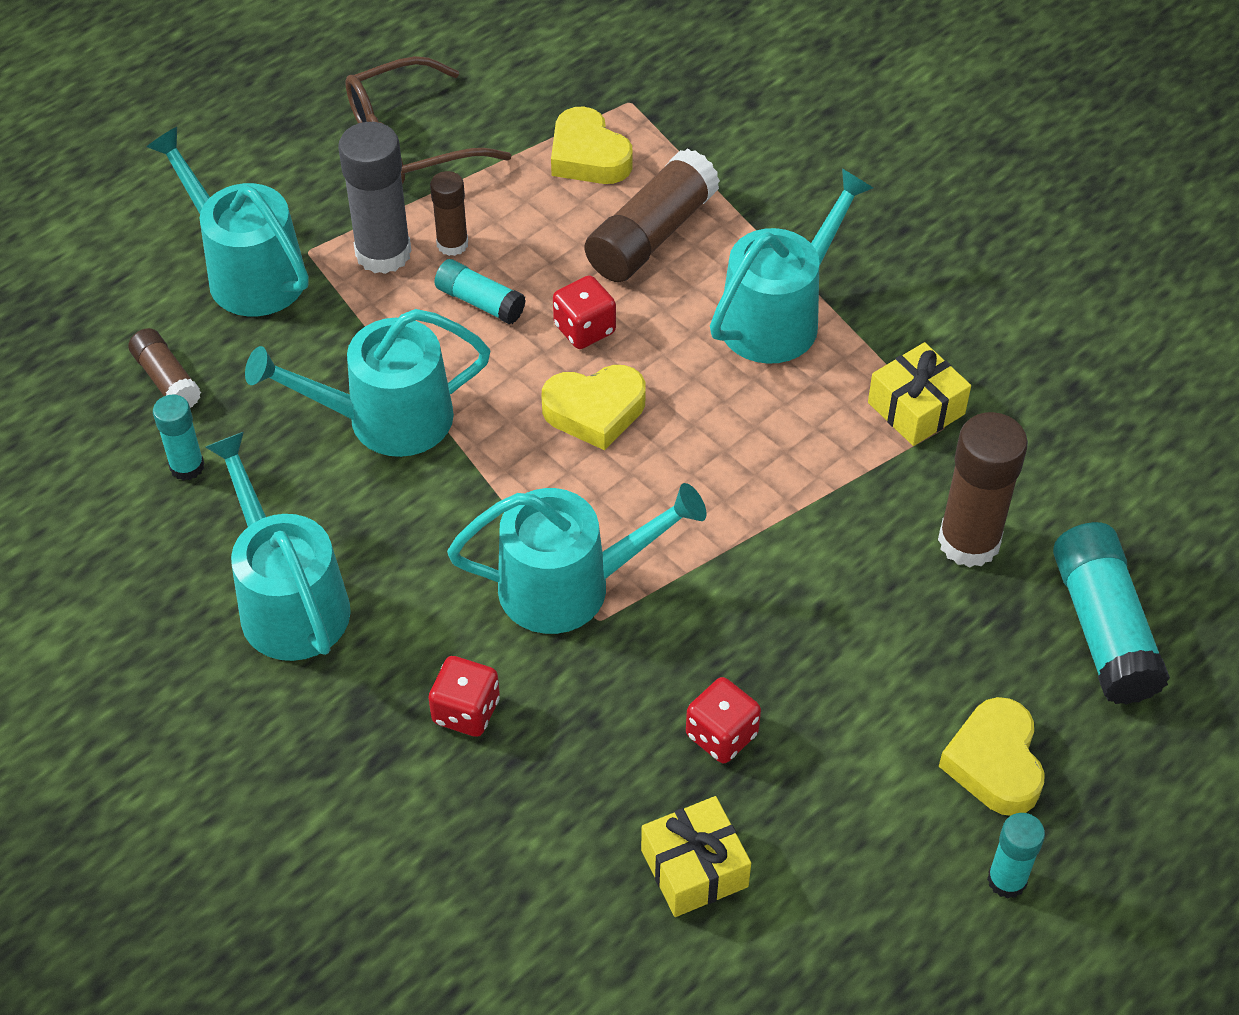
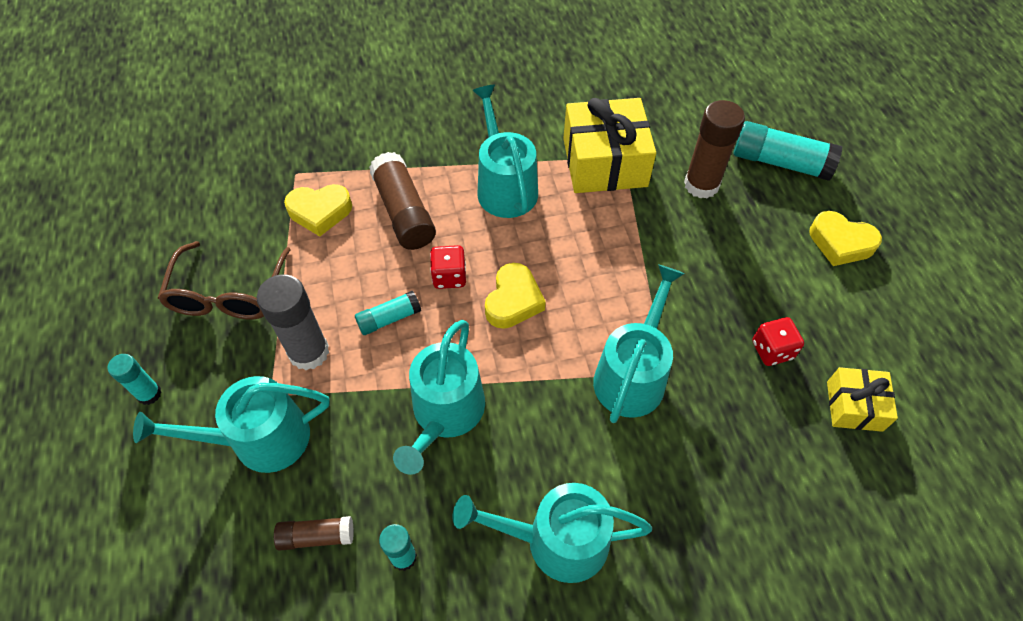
camera: 60 degrees left, 5 degrees up
red dice [429,656,500,737] -> none
brown glue stick [430,171,468,256] -> none
yellow gift [868,342,971,446] -> yellow gift [563,98,656,193], size x1.81
turquoise glue stick [987,813,1045,899] -> turquoise glue stick moved to [107,354,162,405]

